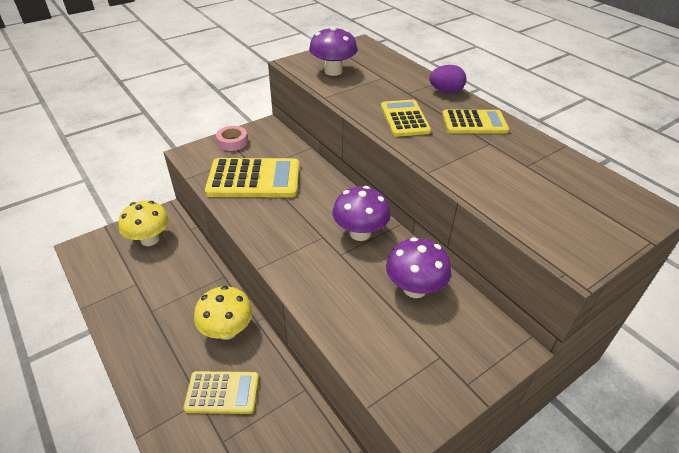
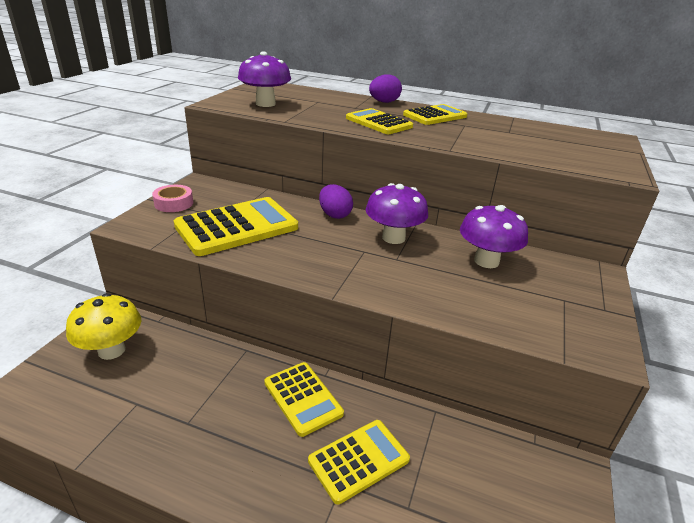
camera: 35 degrees left, 10 degrees down
yellow mushroom [194,286,253,340] -> yellow calculator [264,362,344,437]
none -> purple egg [319,184,353,219]

